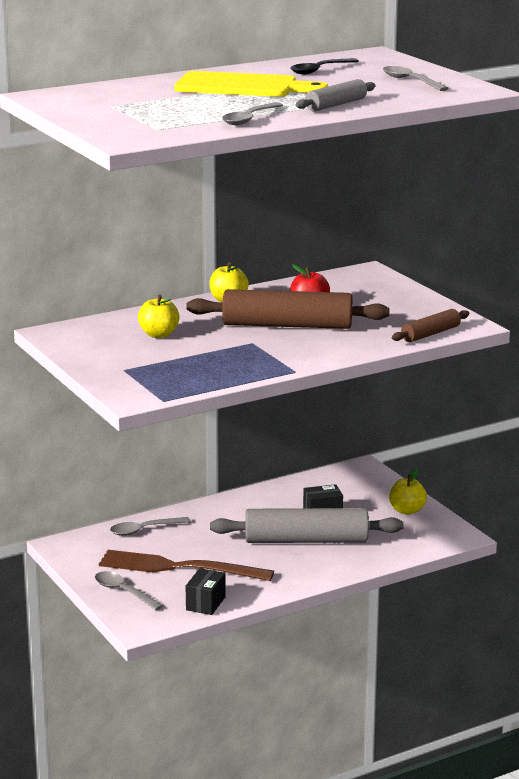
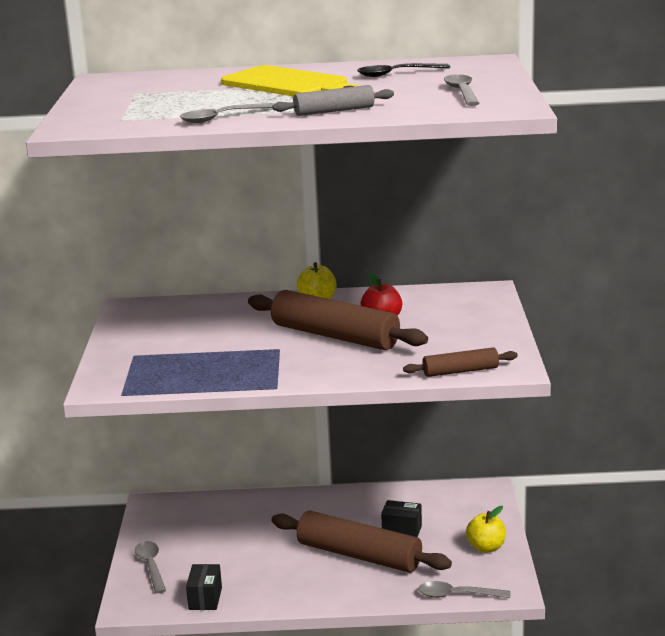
camera: 30 degrees right, 0 degrees up
brown fork [99,550,274,581] -> none
grey spoon [110,517,191,536] -> grey spoon moved to [418,581,511,598]
yellow apple [138,295,180,338] -> none
black box [186,568,226,615] -> black box turned 45 degrees counterclockwise [186,564,222,610]
grey rolling pin [210,508,404,543] -> brown rolling pin [271,511,452,573]

